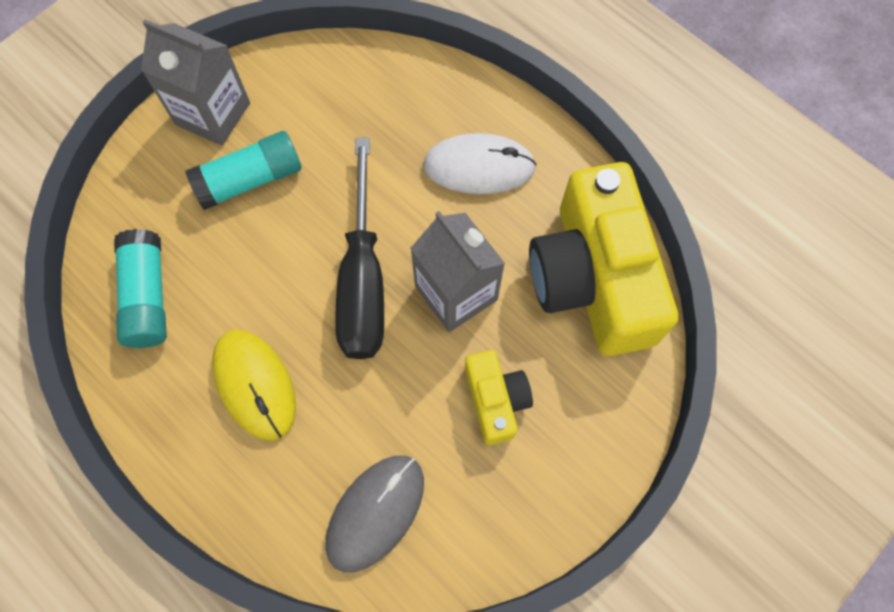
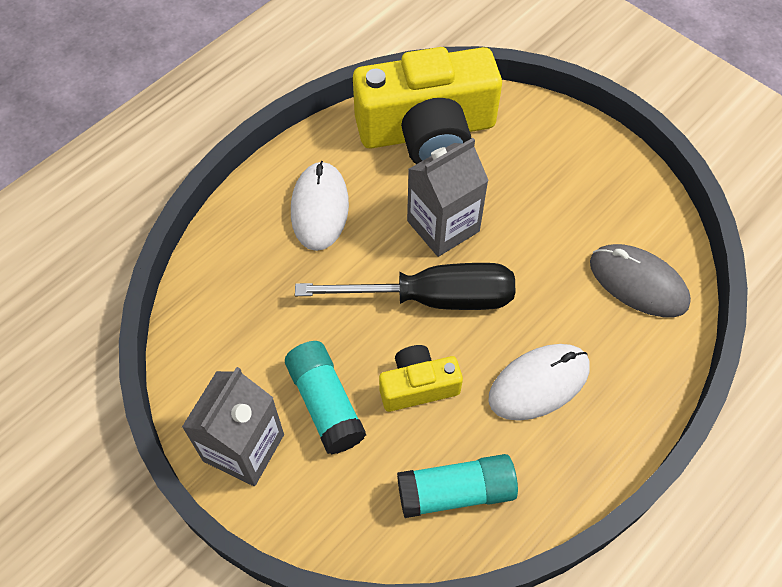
camera: 90 degrees left, 10 degrees down
yellow mouse [212,330,296,441] -> white mouse [488,344,590,421]
yellow camera [465,350,533,445] -> yellow camera moved to [379,345,463,412]

